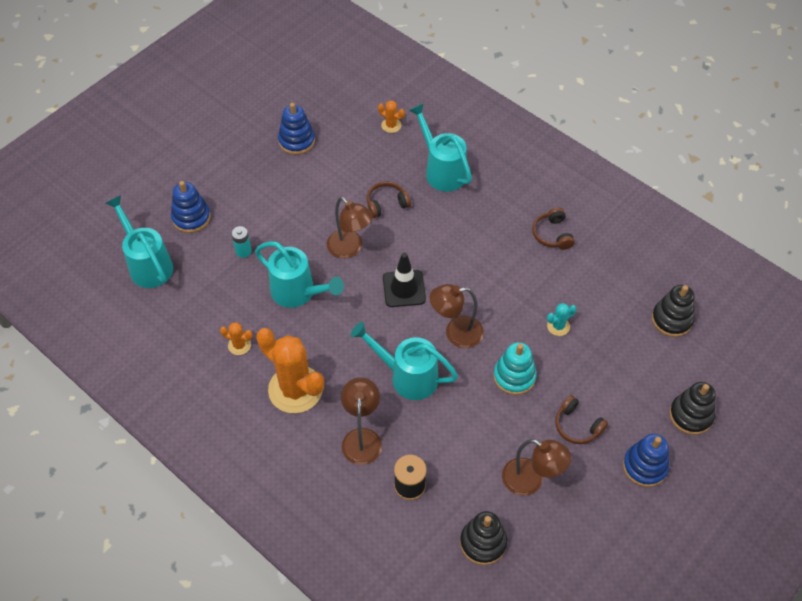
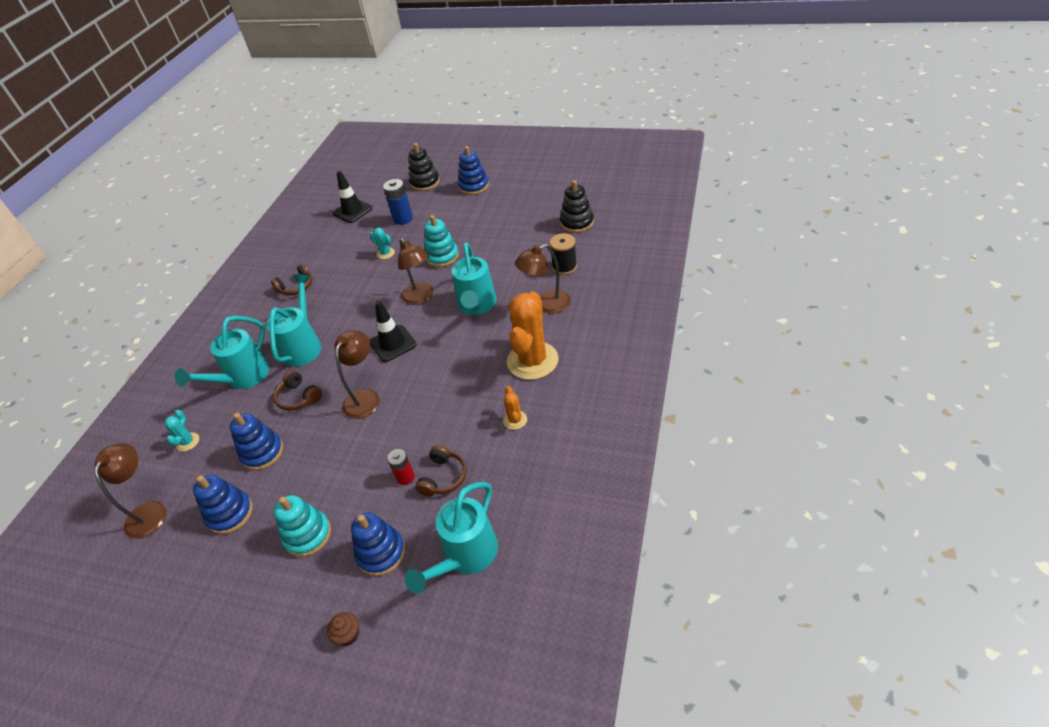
camera: 110 degrees left, 10 degrees down
turquoise battery [232,226,252,258] -> red battery [387,449,415,485]
turquoise watering can [255,241,344,308] -> turquoise watering can moved to [266,274,322,367]
orange cactus [378,100,405,133] -> turquoise cactus [165,410,199,452]
brown lamp [502,439,571,496] -> brown lamp moved to [94,443,166,539]
brown headphones [555,395,608,444] -> brown headphones moved to [415,445,467,497]
black stacking toy [652,285,695,337] -> black traffic cone [333,171,373,223]
none -> blue stacking toy [230,413,283,471]
none -> turquoise stacking toy [274,495,331,557]
none -> brown cupcake [327,612,359,646]
none -> blue battery [383,179,413,225]

